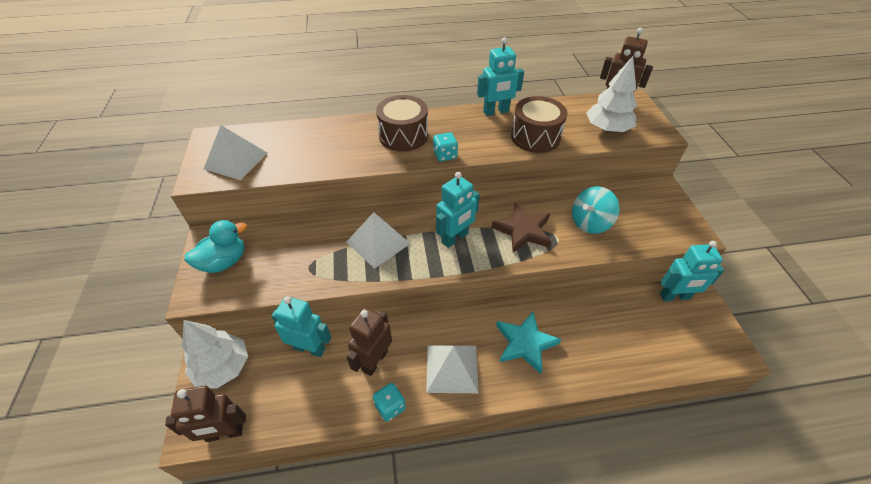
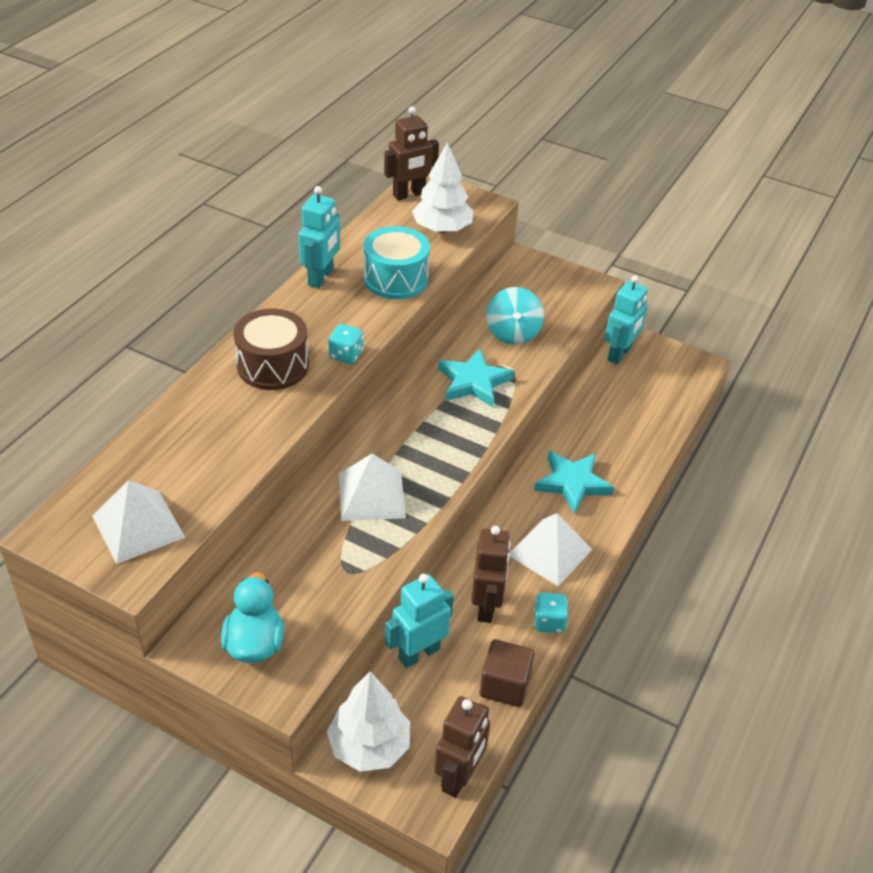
camera: 55 degrees left, 5 degrees down
brown robot [346,307,392,376] -> brown robot turned 150 degrees counterclockwise [471,526,511,623]
turquoise robot [436,172,480,248] -> none
brown star [492,203,551,253] -> turquoise star [438,348,514,407]
brown drum [511,96,567,153] -> turquoise drum [363,226,430,299]
none -> brown cube [480,639,534,707]

